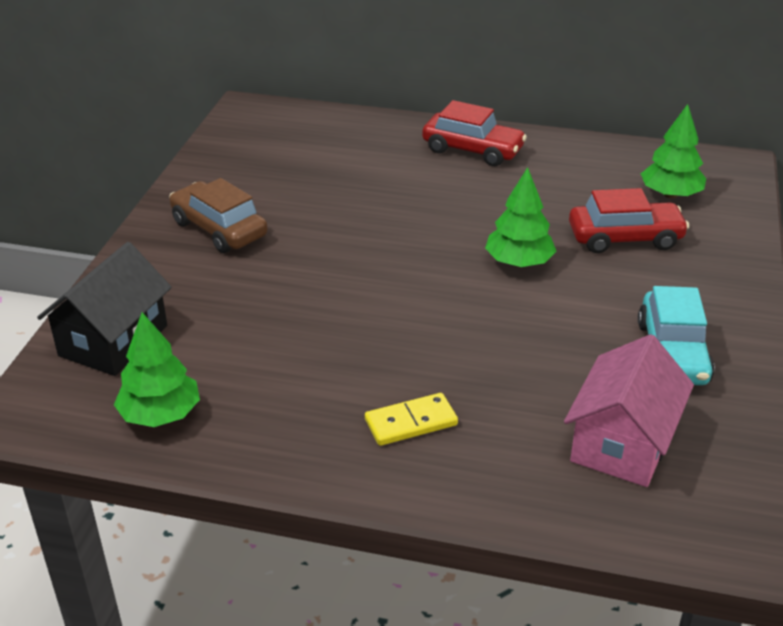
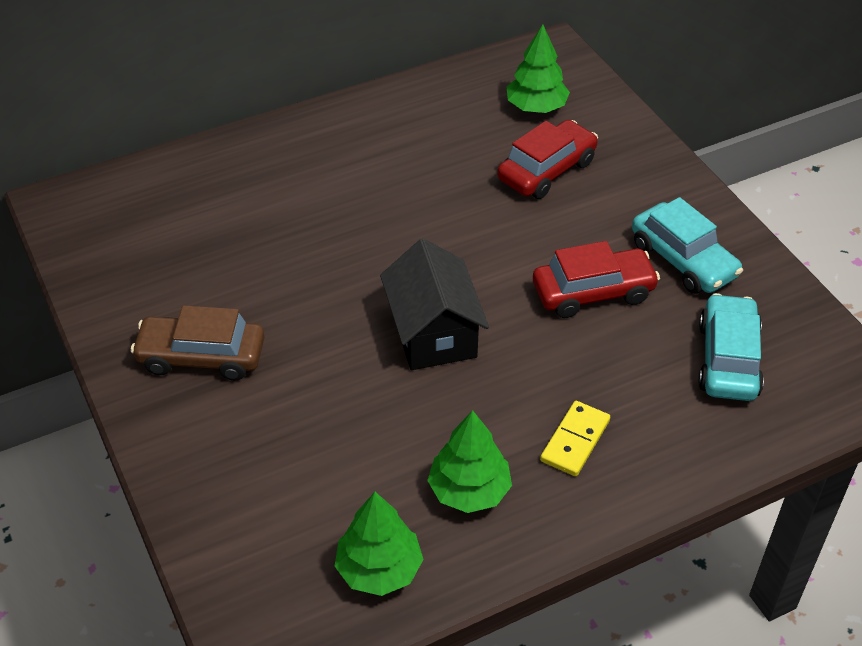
camera: 40 degrees left, 10 degrees up
black house [37,242,172,376] -> black house moved to [380,239,489,370]
red car [422,100,527,166] -> red car moved to [533,241,660,318]
green tree [485,167,556,267] -> green tree moved to [427,410,512,513]
pink house [564,334,694,487] -> turquoise car [698,293,764,401]

